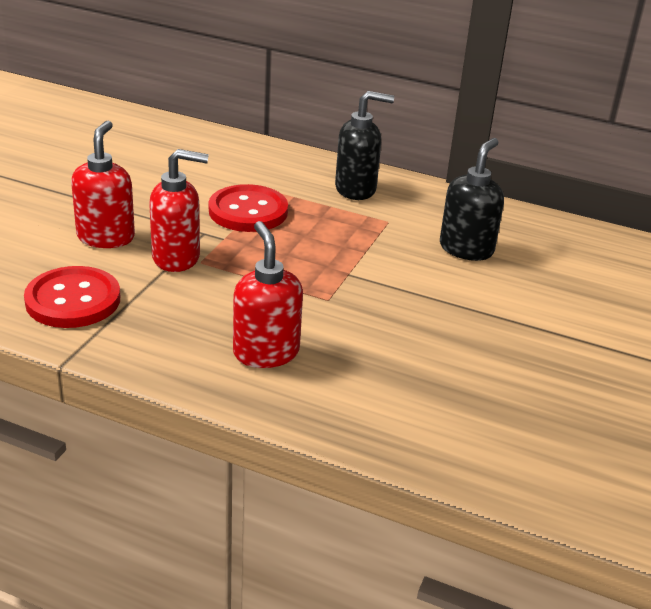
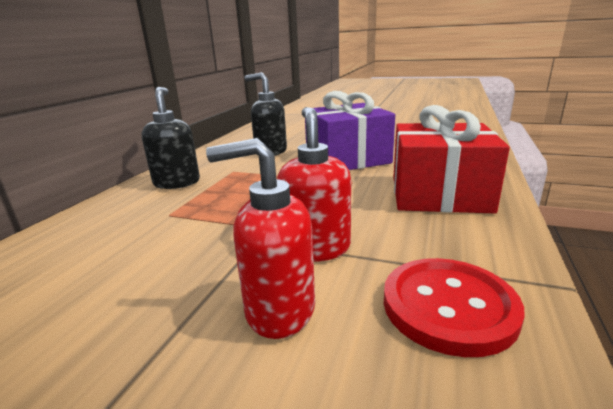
camera: 90 degrees left, 10 degrees down
red button [209,184,288,232] -> none
red soap dispenser [233,221,303,368] -> red gift [393,105,510,213]
none -> purple gift [305,91,395,170]

